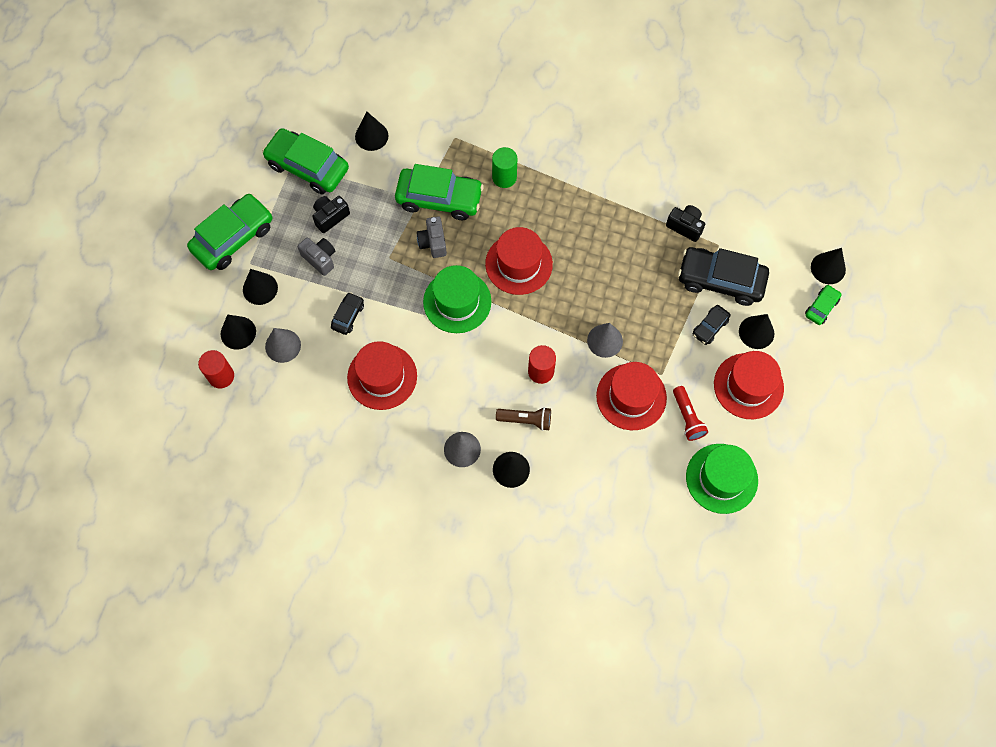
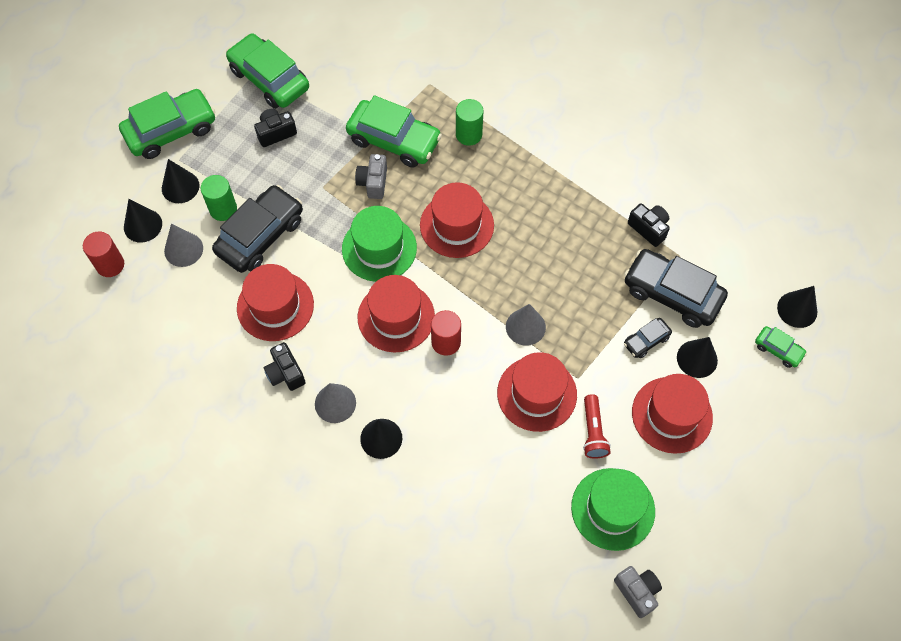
camera: 15 degrees right, 5 degrees down
grey camera [298,237,335,276] -> grey camera moved to [614,566,662,618]
black car [331,292,364,335] -> black car [212,185,303,273], size x2.06
black cone [355,112,388,151] -> none
brown flashlight [496,407,551,431] -> none
green car [805,285,841,325] -> green car turned 75 degrees clockwise [755,326,807,368]
none -> green cylinder [201,175,237,221]
none -> black camera [264,342,306,391]
none -> red hat [357,275,435,352]

